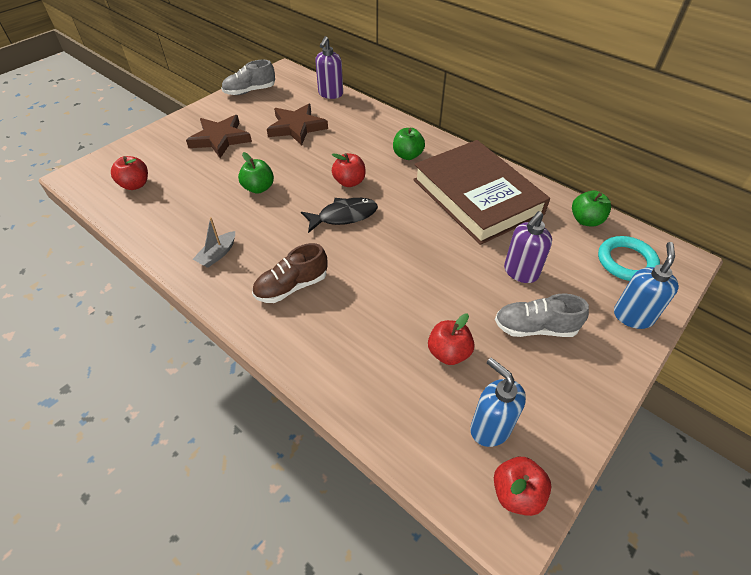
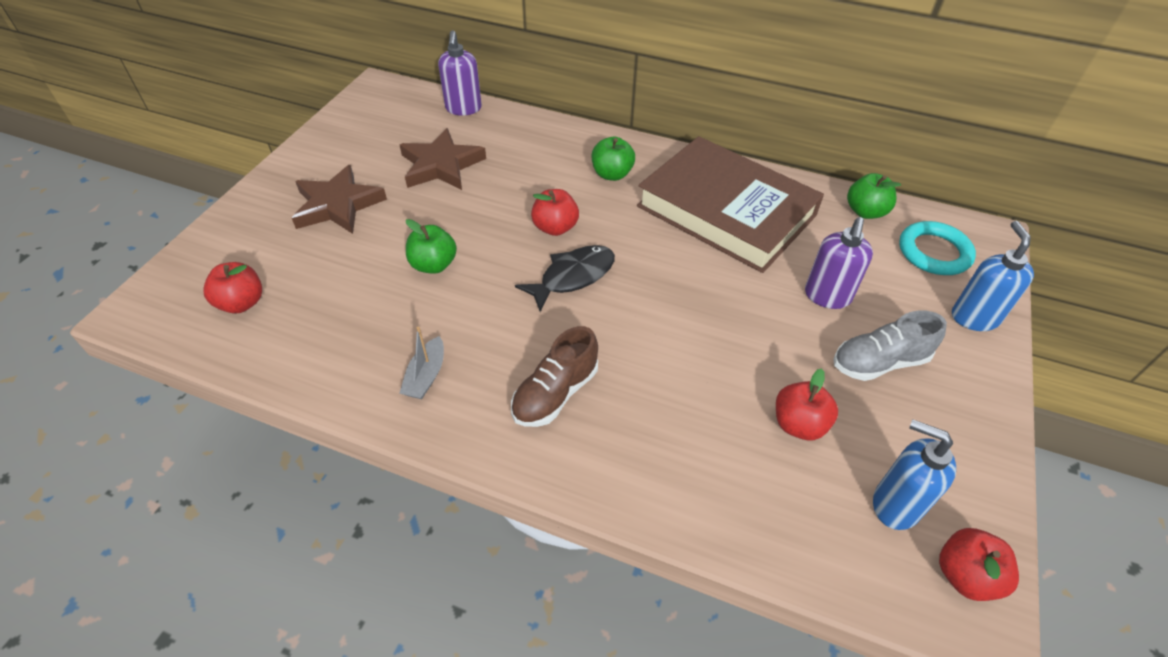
camera: 20 degrees left, 0 degrees up
grey shoe [221,60,275,95] -> none

